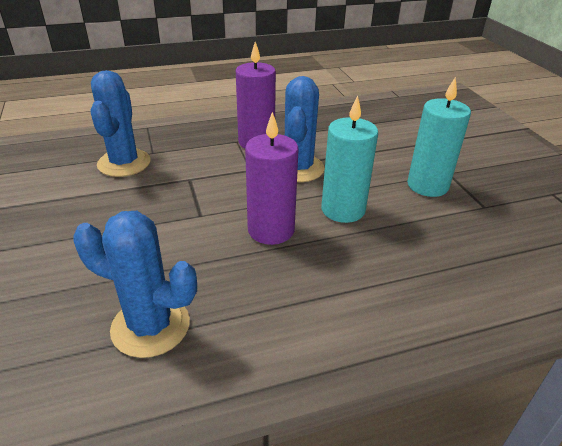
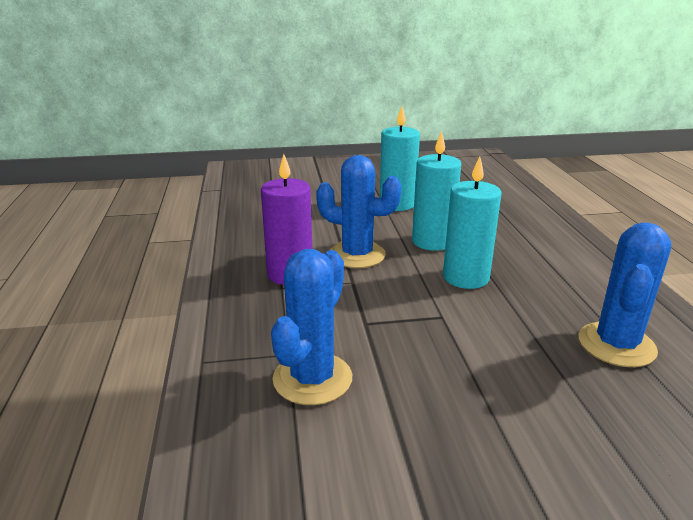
camera: 80 degrees left, 10 degrees down
blue cactus [90,70,151,177] -> blue cactus turned 75 degrees counterclockwise [271,249,352,405]
purple candle [245,112,299,245] -> turquoise candle [443,157,501,289]

